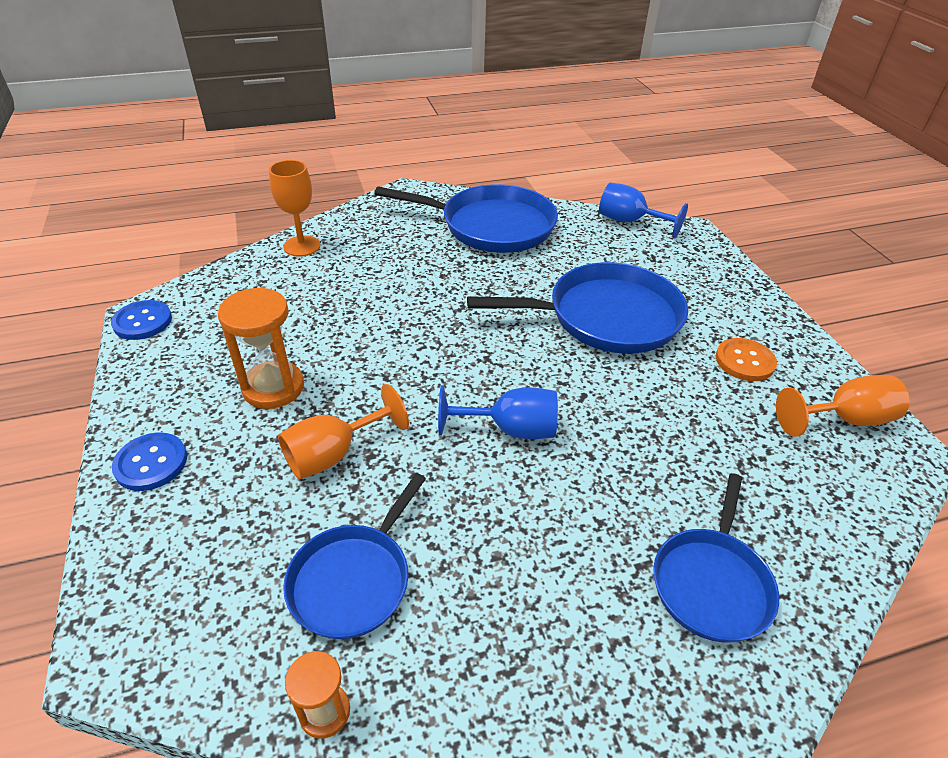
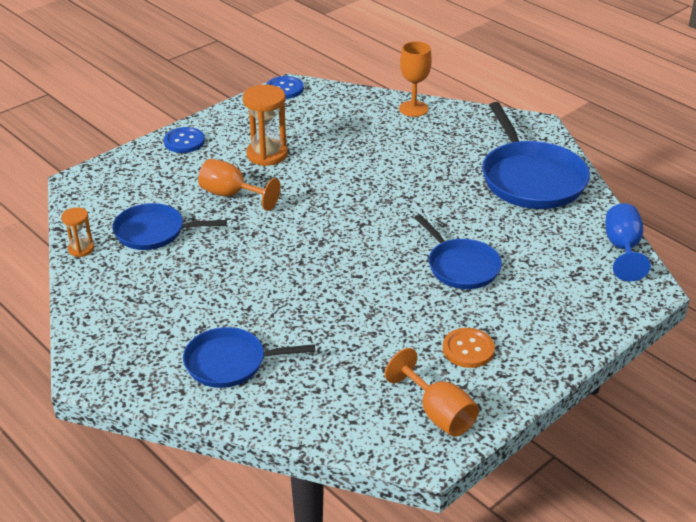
camera: 65 degrees right, 5 degrees down
blue goblet [438,385,558,439] -> none
blue pan [467,262,688,354] -> blue pan [414,214,502,289], size x0.62

